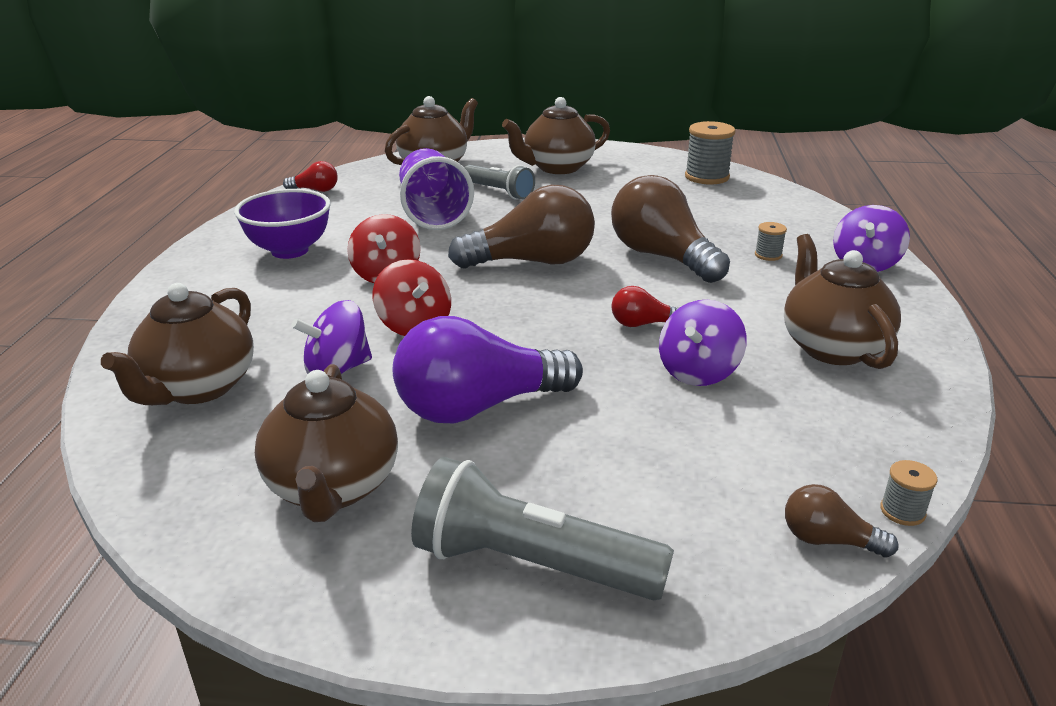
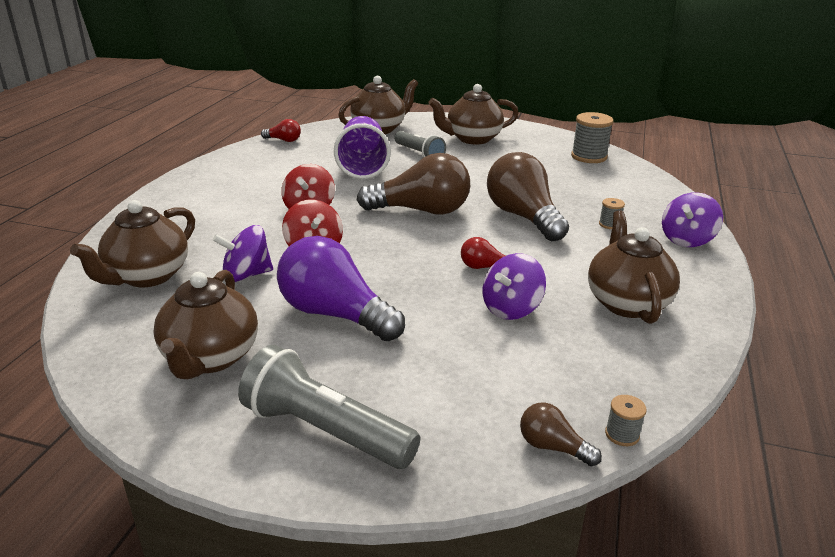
camera: 10 degrees right, 0 degrees up
purple bowl [234,189,331,259] -> none
purple light bulb [393,316,583,423] -> purple light bulb turned 45 degrees clockwise [277,236,405,341]

